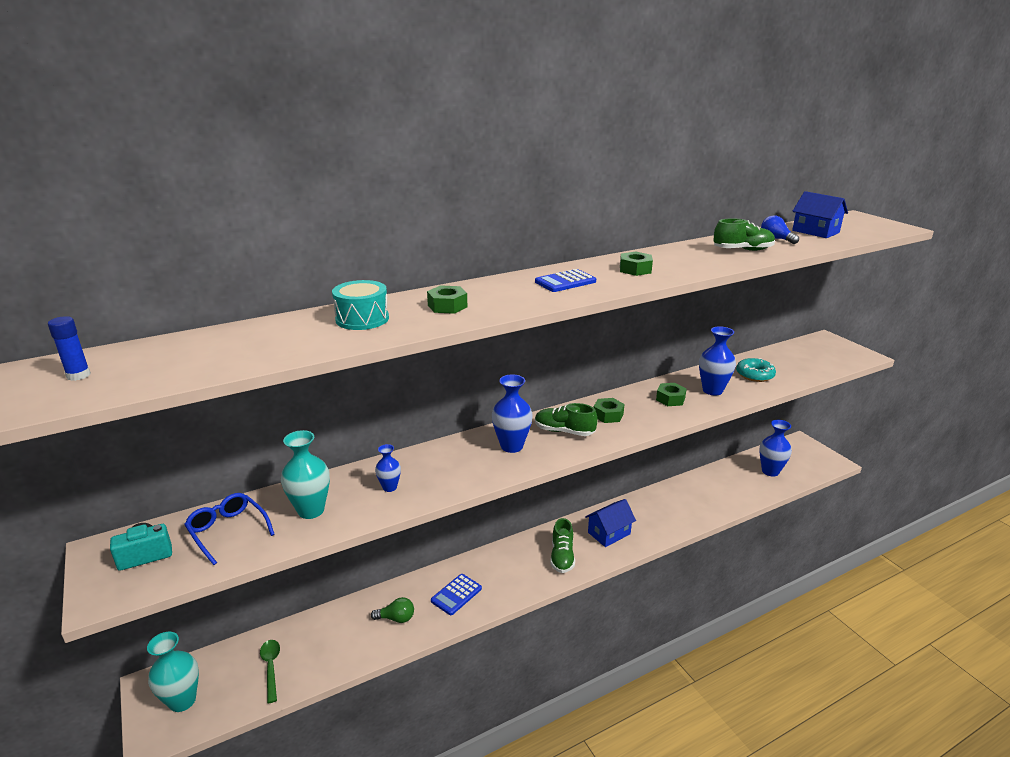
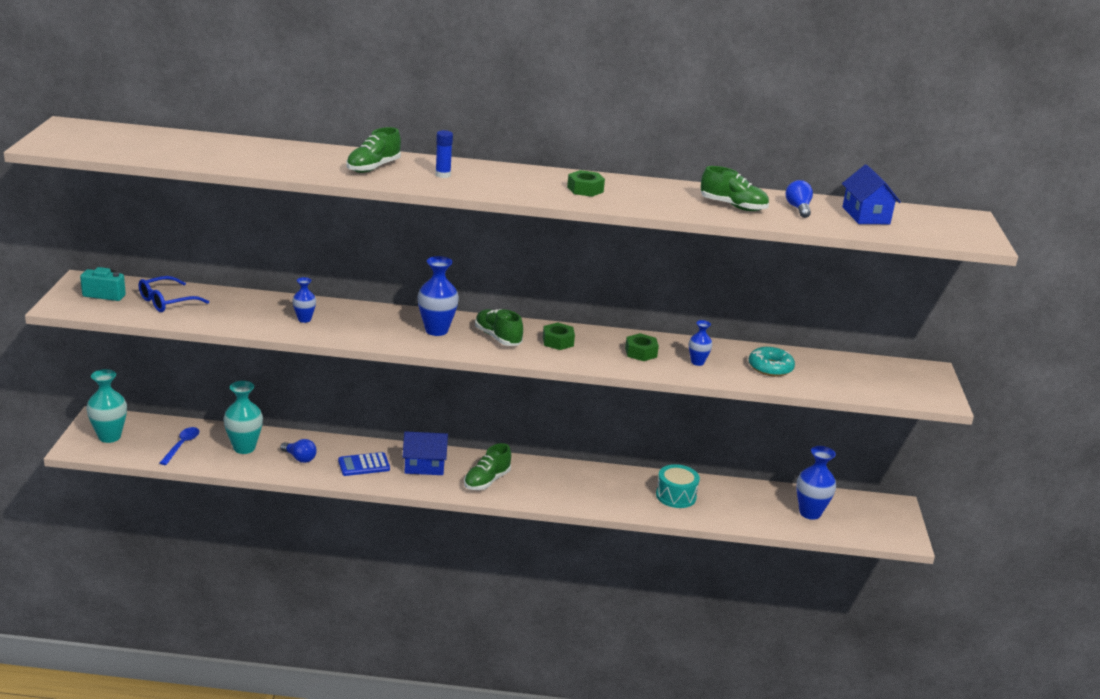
camera: 30 degrees right, 0 degrees up
blue glue stick [48,316,91,381] -> blue glue stick moved to [435,130,453,178]
blue glasses [184,493,275,565] -> blue glasses turned 120 degrees counterclockwise [138,276,209,312]
green spoon [260,640,280,703] -> blue spoon [160,427,200,465]
turquoise vase [281,430,330,519] -> turquoise vase moved to [223,381,263,454]
turquoise drum [332,280,389,330] -> turquoise drum moved to [656,464,700,508]
green light bulb [371,597,414,623] -> blue light bulb [280,439,317,463]
green nut [427,285,467,314] -> green shoe [346,127,401,173]
blue calculator [535,269,596,292] -> none
blue house [585,499,636,547] -> blue house moved to [403,431,448,475]
blue vase [699,326,736,396] -> blue vase [689,320,712,366], size x0.57

